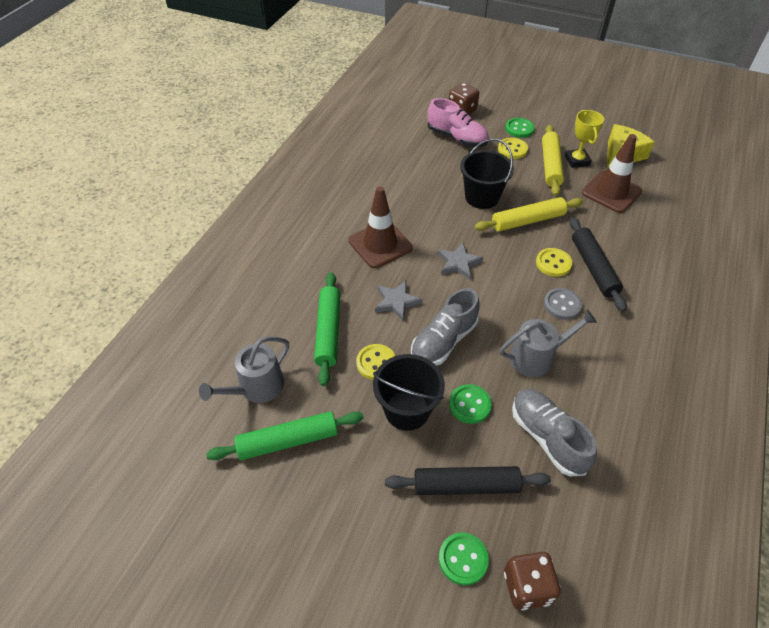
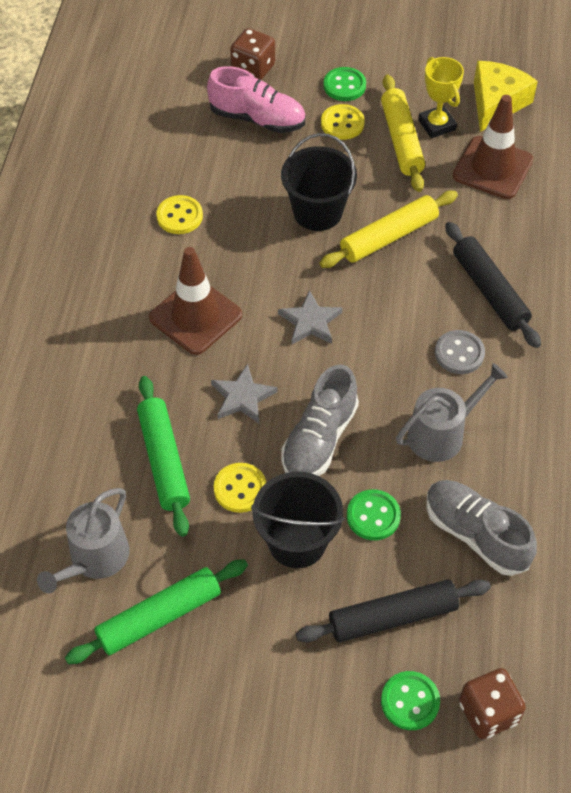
camera: 15 degrees left, 5 degrees up
yellow button [536,248,572,277] -> yellow button moved to [156,195,203,234]

